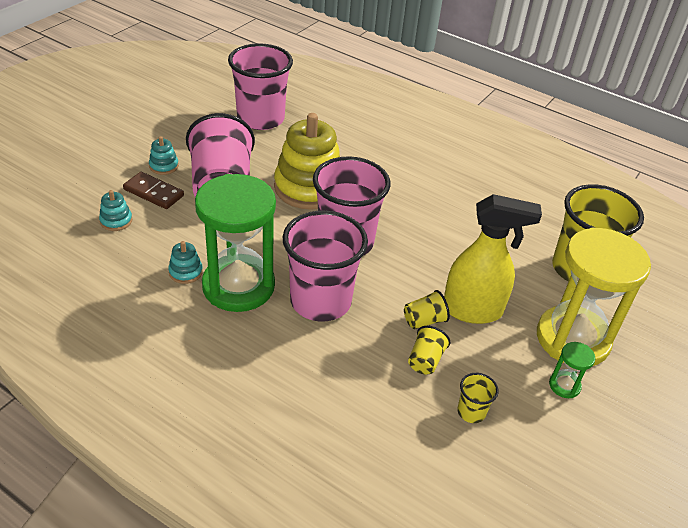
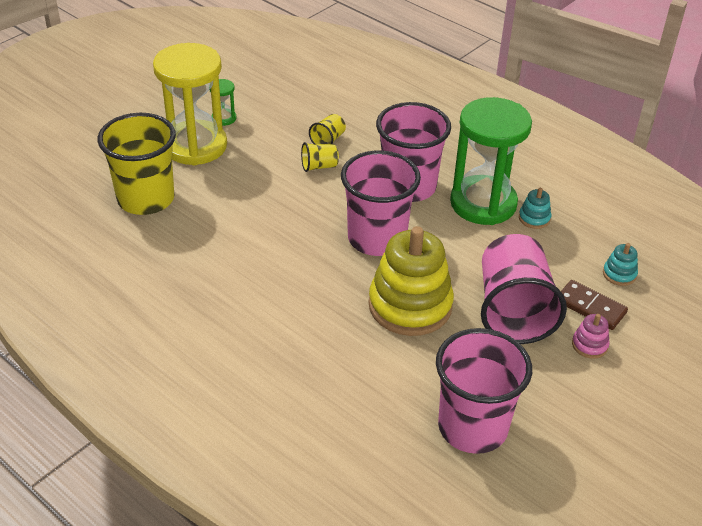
camera: 170 degrees left, 0 degrees up
turquoise stacking toy [149,136,179,175] -> pink stacking toy [572,314,609,359]
yellow spray bottle [444,194,542,324] -> none
yellow cup [457,373,498,423] -> none

